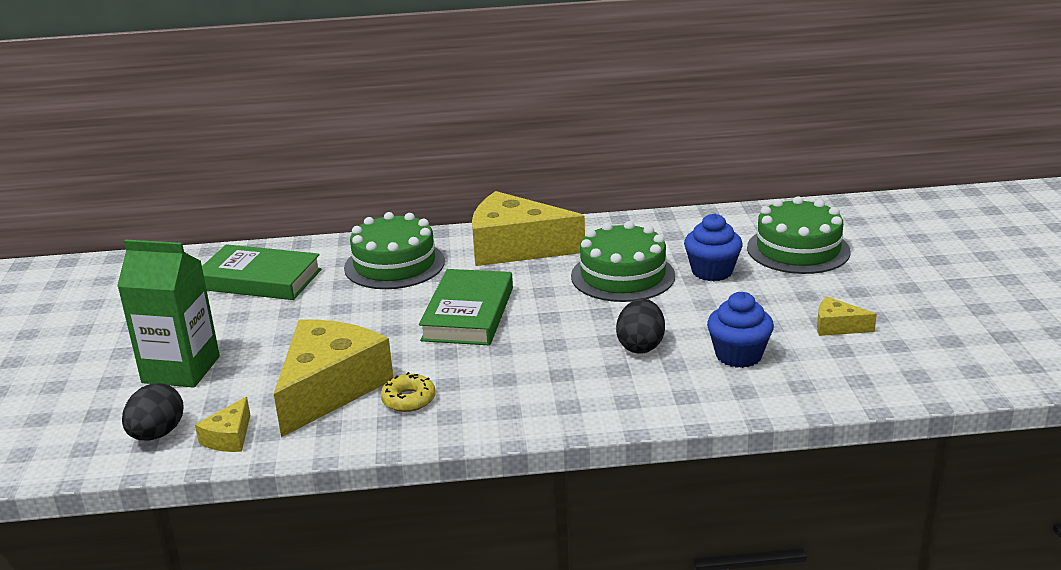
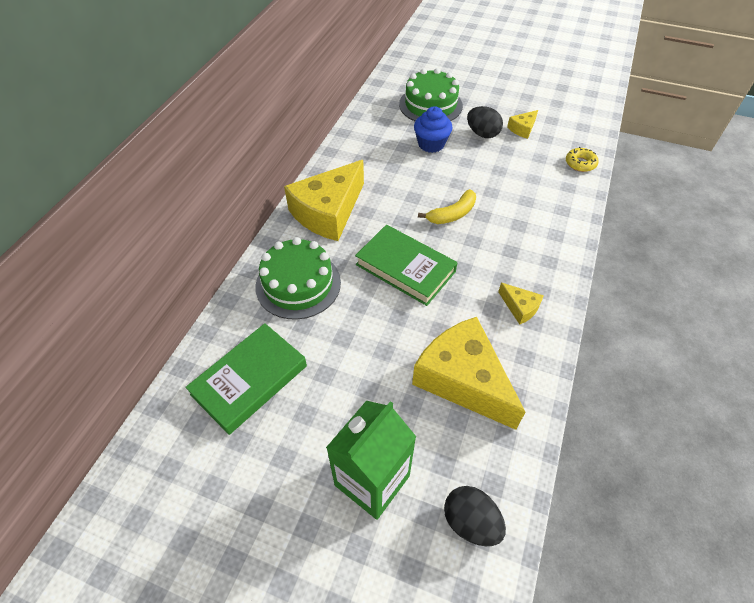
camera: 65 degrees left, 25 degrees up
yellow cheese [195,397,250,452] -> yellow cheese moved to [498,283,544,325]
yellow donut [381,372,436,412] -> yellow donut moved to [566,147,599,172]
green cake [571,221,675,302] -> none
black egg [616,299,665,354] -> black egg moved to [467,106,503,138]
blue cupcake [707,292,774,368] -> none
none -> yellow banana [418,189,476,224]

